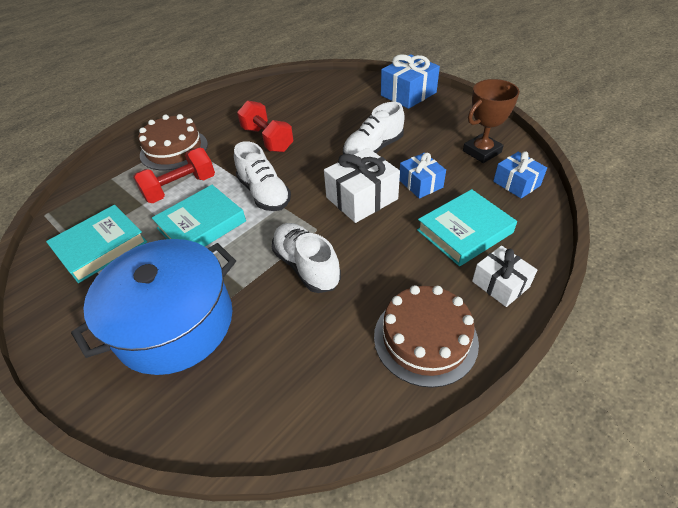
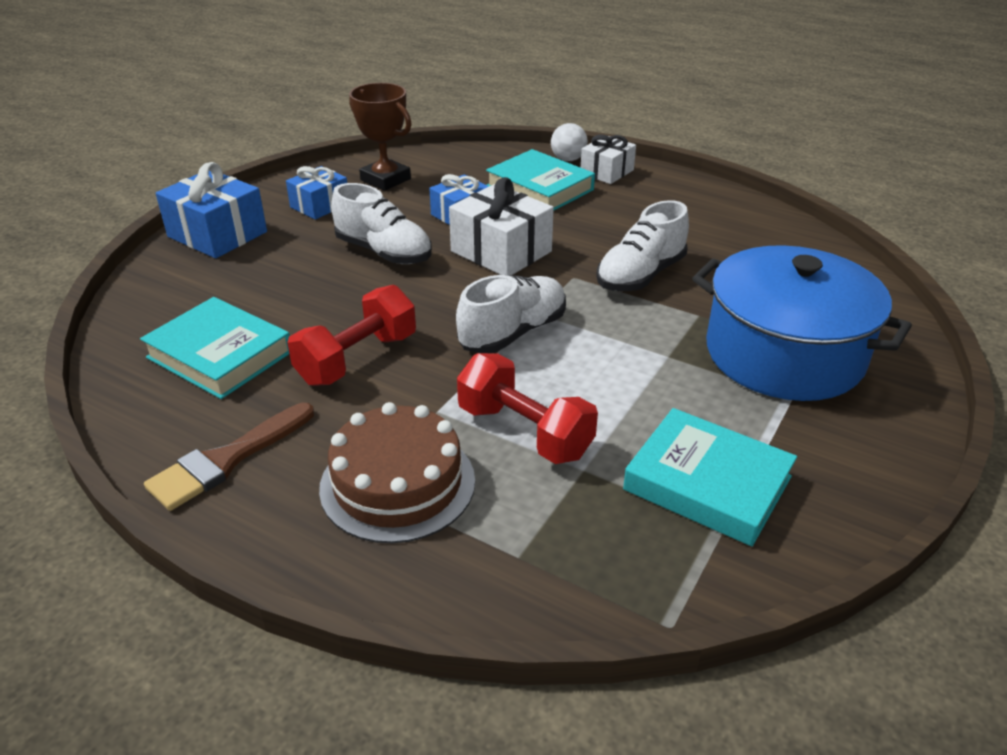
camera: 105 degrees left, 10 degrees down
turquoise book [152,185,246,246] -> turquoise book moved to [140,297,290,399]
brown cake [374,285,479,388] -> none
blue gift [493,151,547,198] -> blue gift moved to [286,166,347,219]
none -> brown brush [144,403,314,511]
none -> white ball [551,123,588,161]

